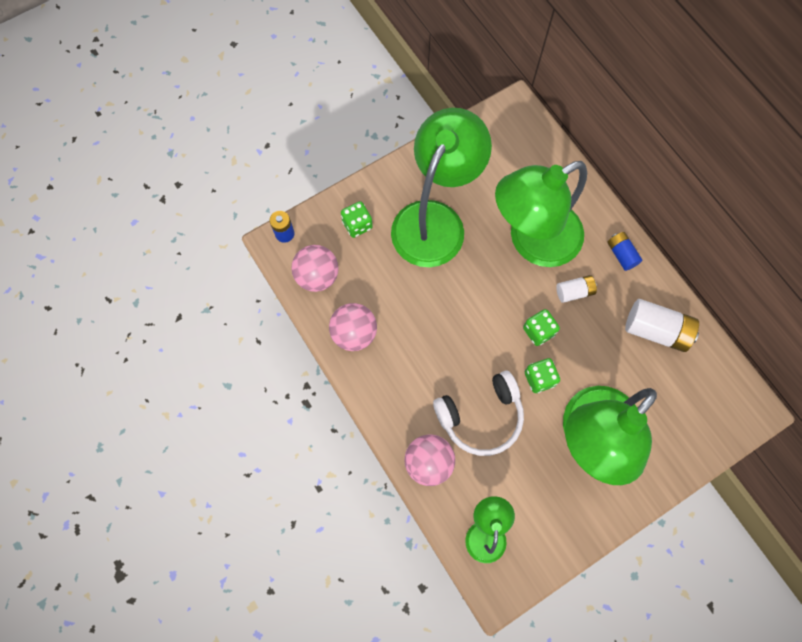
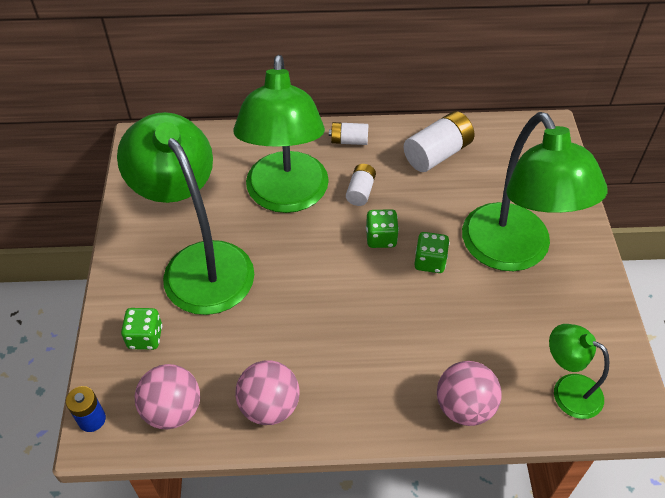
camera: 60 degrees left, 20 degrees down
white headphones [433,371,524,456] -> none
blue battery [607,232,642,271] -> white battery [329,122,368,145]

